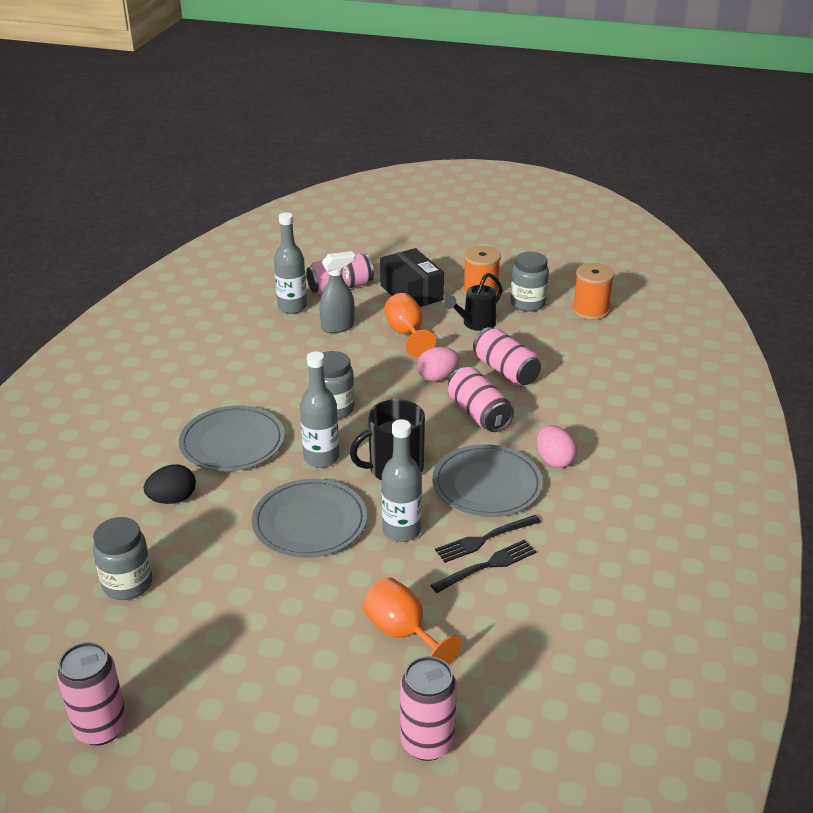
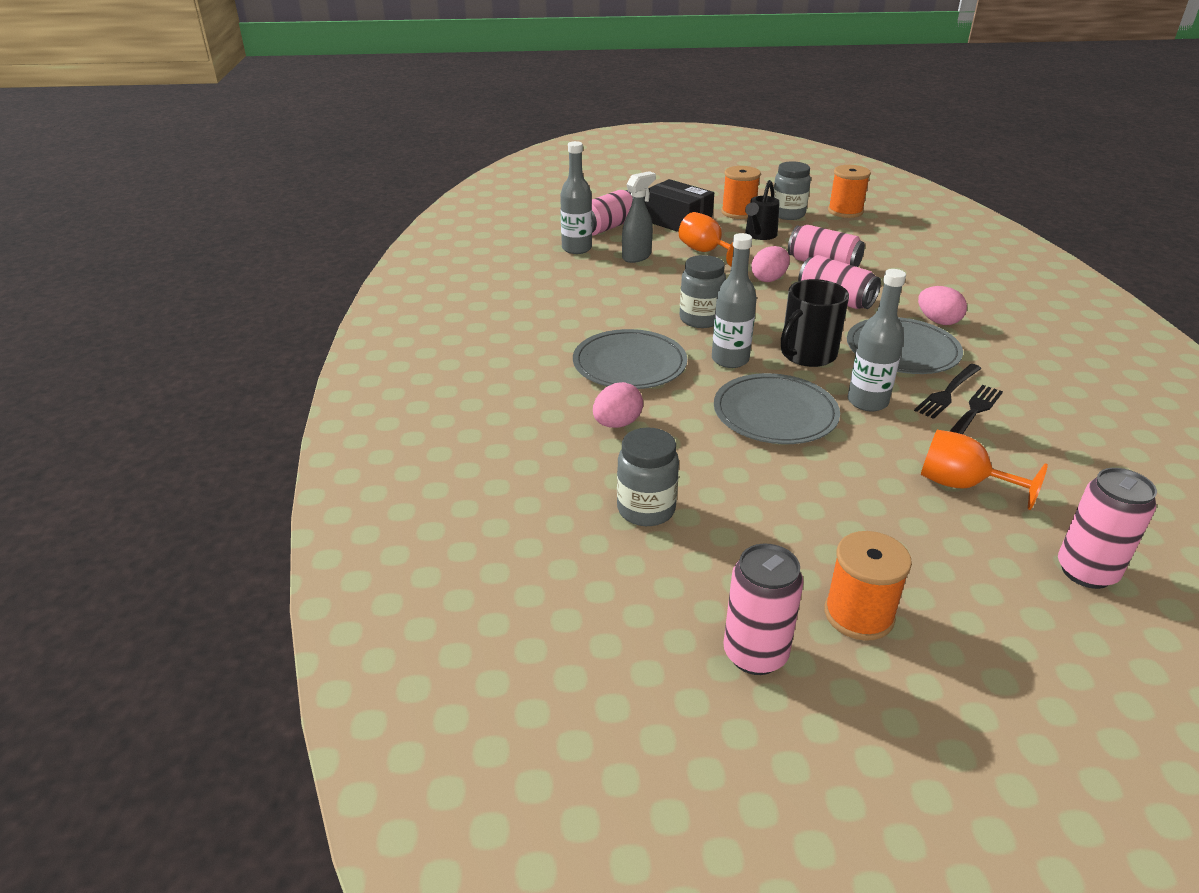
camera: 20 degrees left, 0 degrees up
black egg [144,464,196,504] -> pink egg [593,382,643,428]
none -> orange spool [824,531,912,641]

